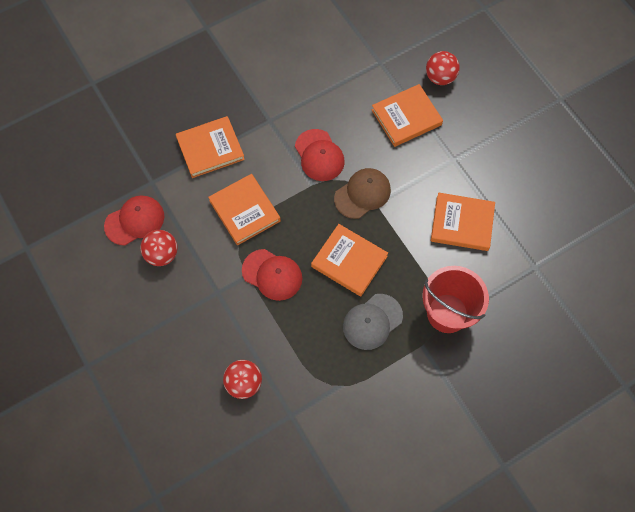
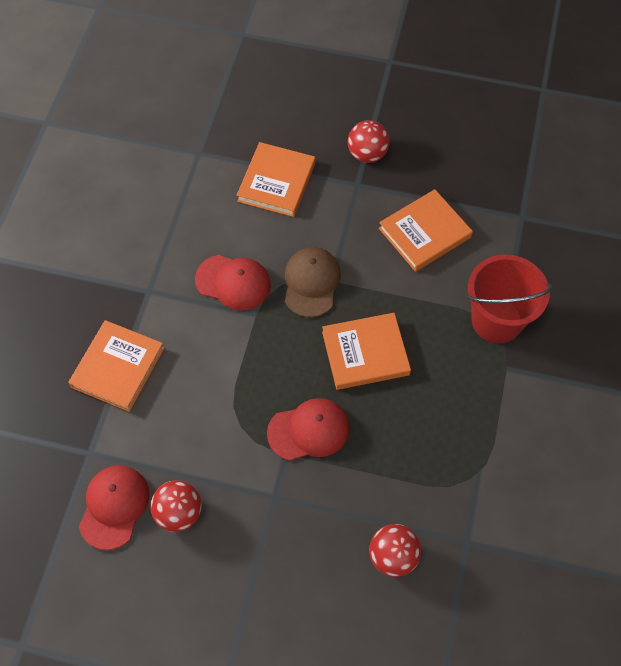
camera: 45 degrees left, 5 degrees down
orange book [208,174,281,245] -> none
grey cap [343,294,403,350] -> none
red ball [426,51,460,85] -> red ball moved to [348,120,390,163]

